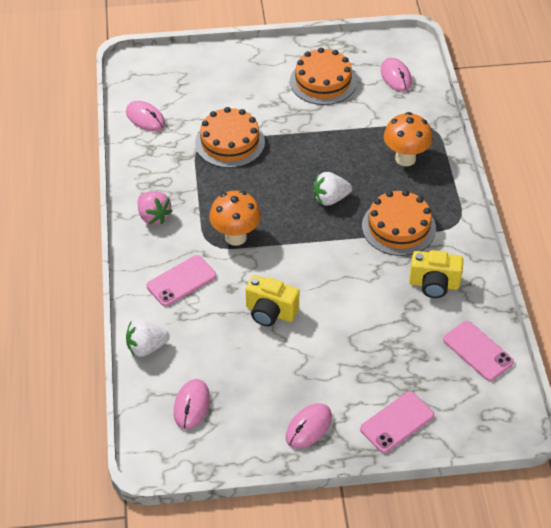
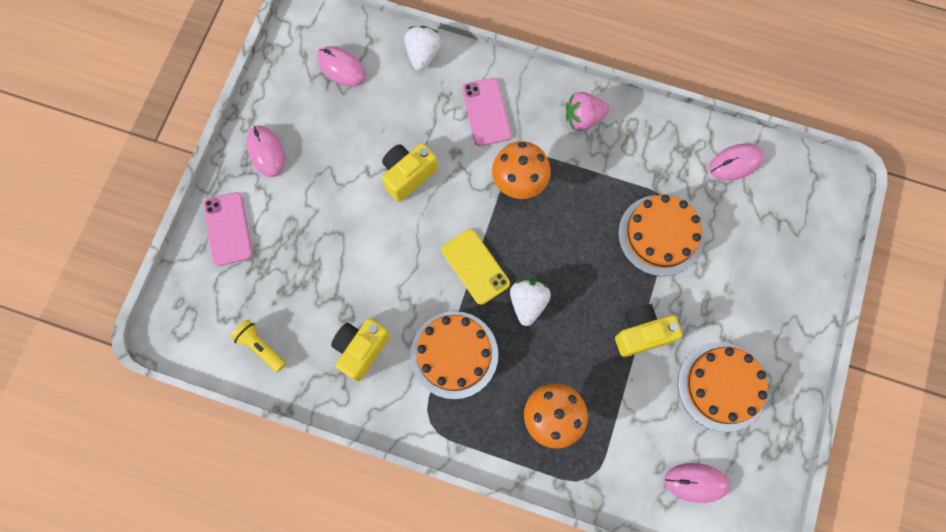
camera: 115 degrees right, 25 degrees up
pink phone [443,321,514,381] -> yellow flashlight [230,320,286,372]
none -> yellow phone [442,229,510,305]
none -> yellow camera [615,304,683,357]

